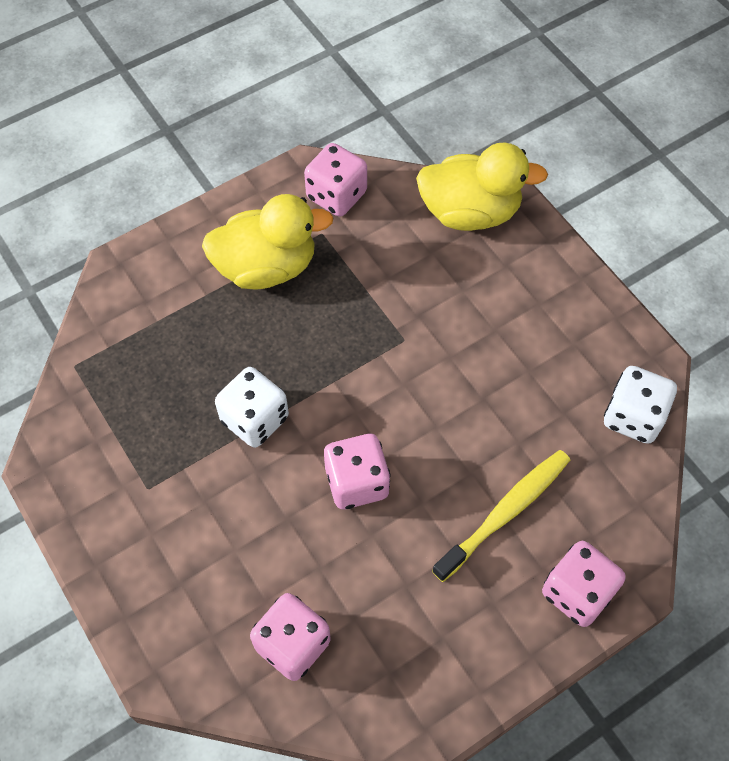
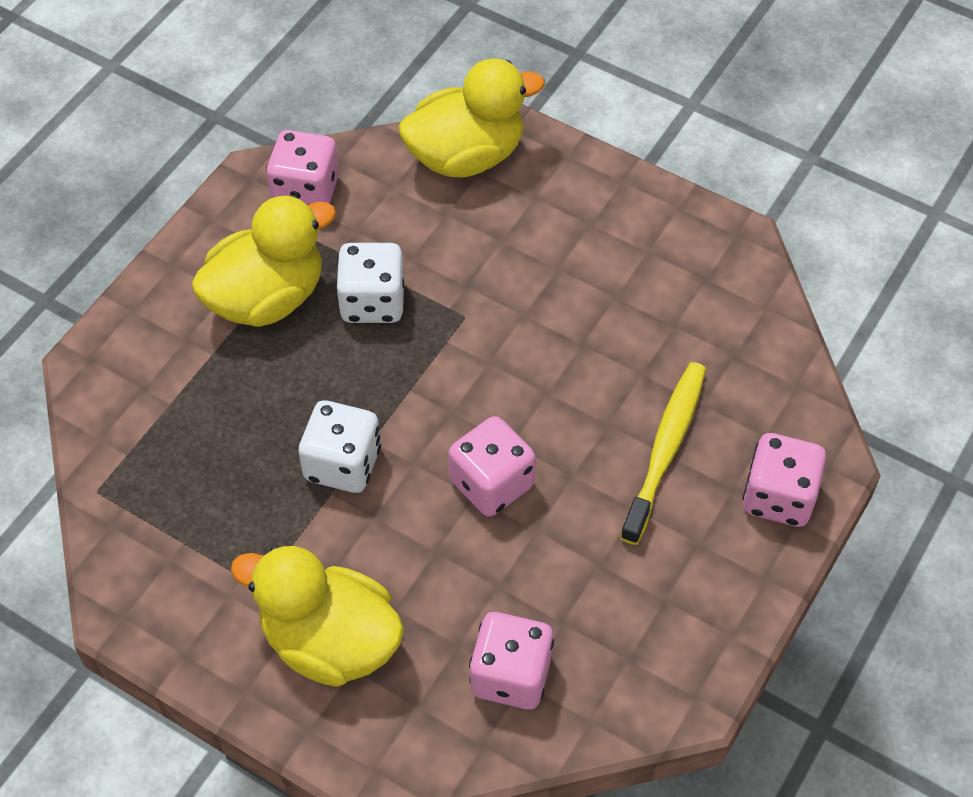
camera: 25 degrees left, 5 degrees down
white dice [604,366,677,444] -> white dice moved to [336,243,404,323]
none -> yellow duck [231,545,404,687]

